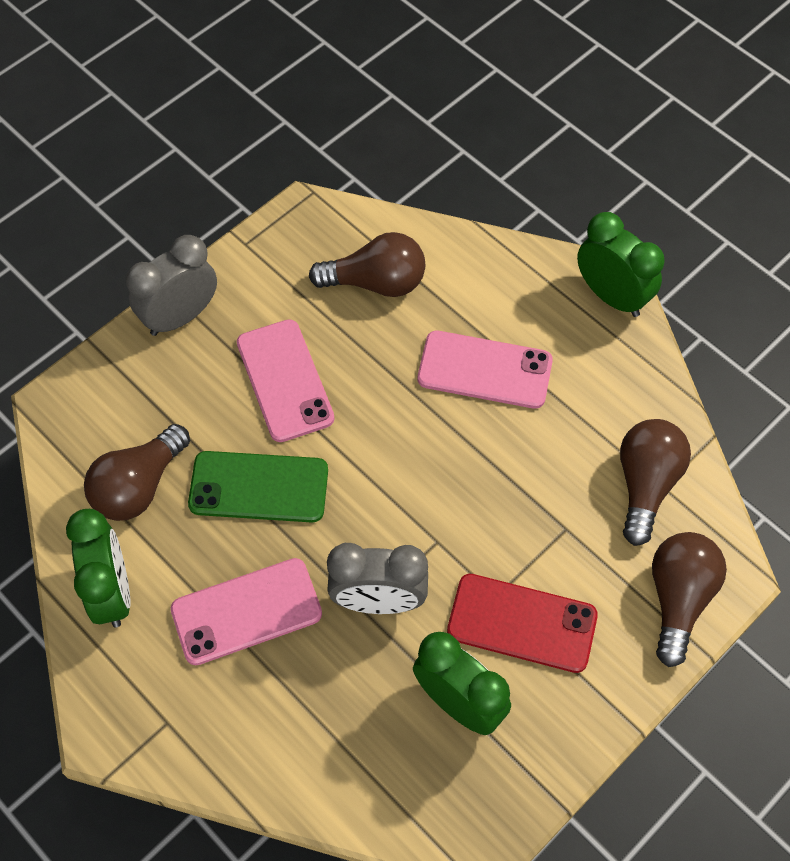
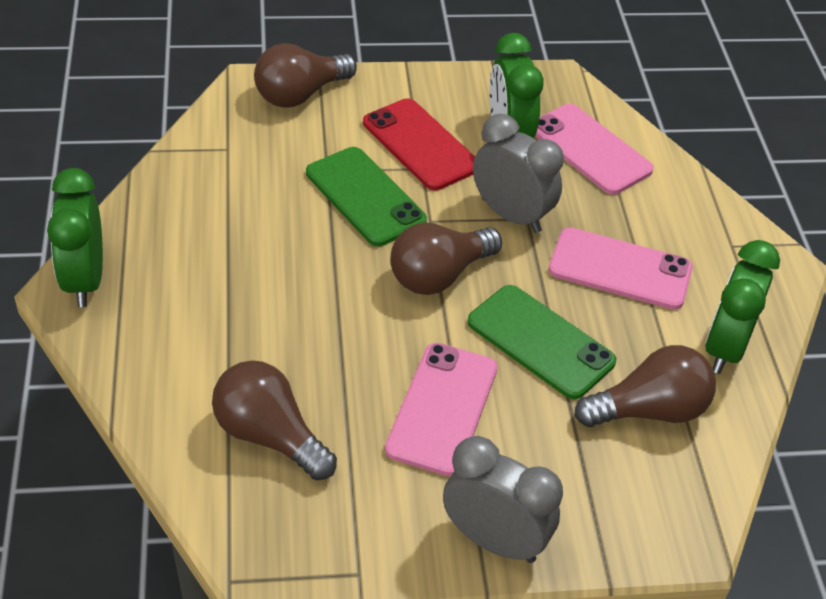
camera: 145 degrees left, 15 degrees down
grey clock [126,235,217,336] -> grey clock turned 150 degrees counterclockwise [443,436,563,563]
pink phone [418,331,553,409] -> pink phone moved to [535,104,654,194]
brown light bulb [620,419,691,546] -> brown light bulb moved to [391,223,502,295]
none -> green phone [306,147,427,246]

